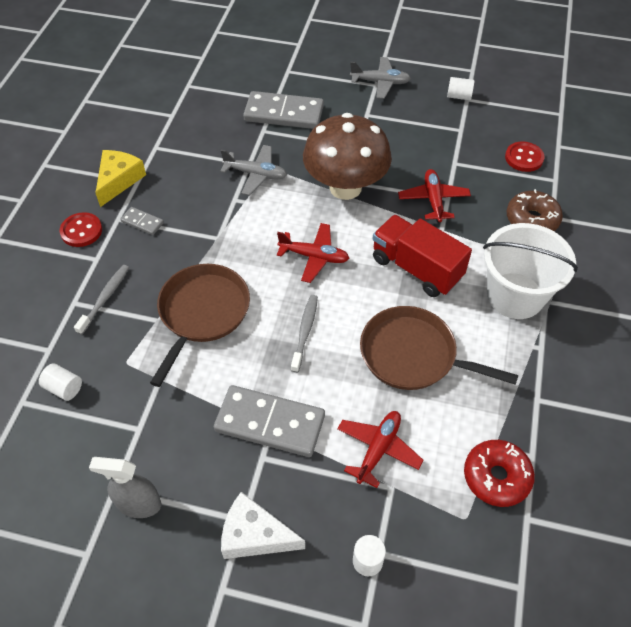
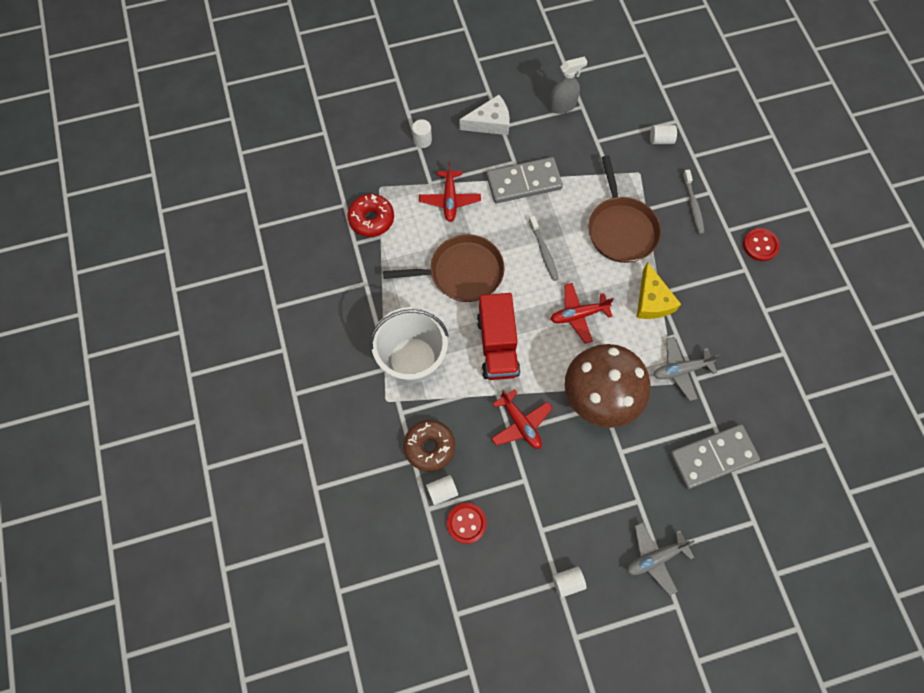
camera: 150 degrees right, 15 degrees up
yellow cheese [96,150,146,207] -> yellow cheese moved to [636,262,681,319]
grey domino [120,207,164,235] -> none
red truck [373,215,472,297] -> red truck turned 75 degrees clockwise [477,293,520,380]
none -> white cylinder [426,475,458,505]

